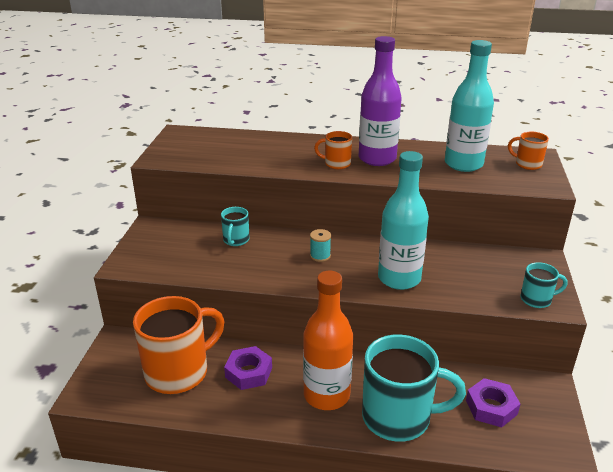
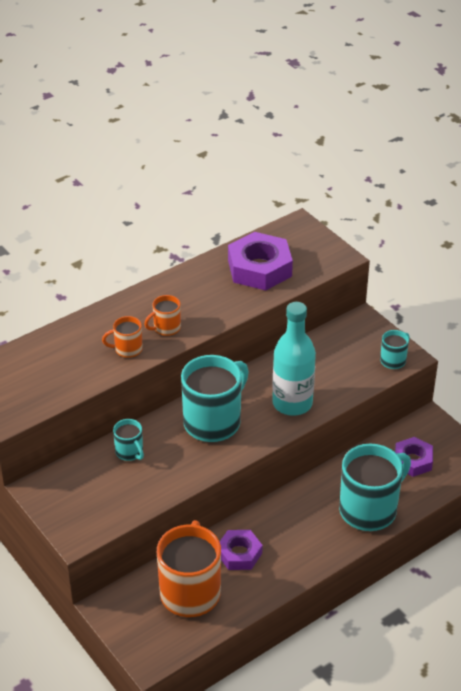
camera: 45 degrees left, 10 degrees up
orange bottle [303,271,353,410] -> none
turquoise spool [310,229,331,262] -> turquoise mug [181,355,249,442]
purple bottle [359,36,402,166] -> none
turquoise bottle [445,40,494,172] -> purple nut [228,232,293,291]
orange mug [508,132,549,170] -> orange mug moved to [102,316,143,358]

